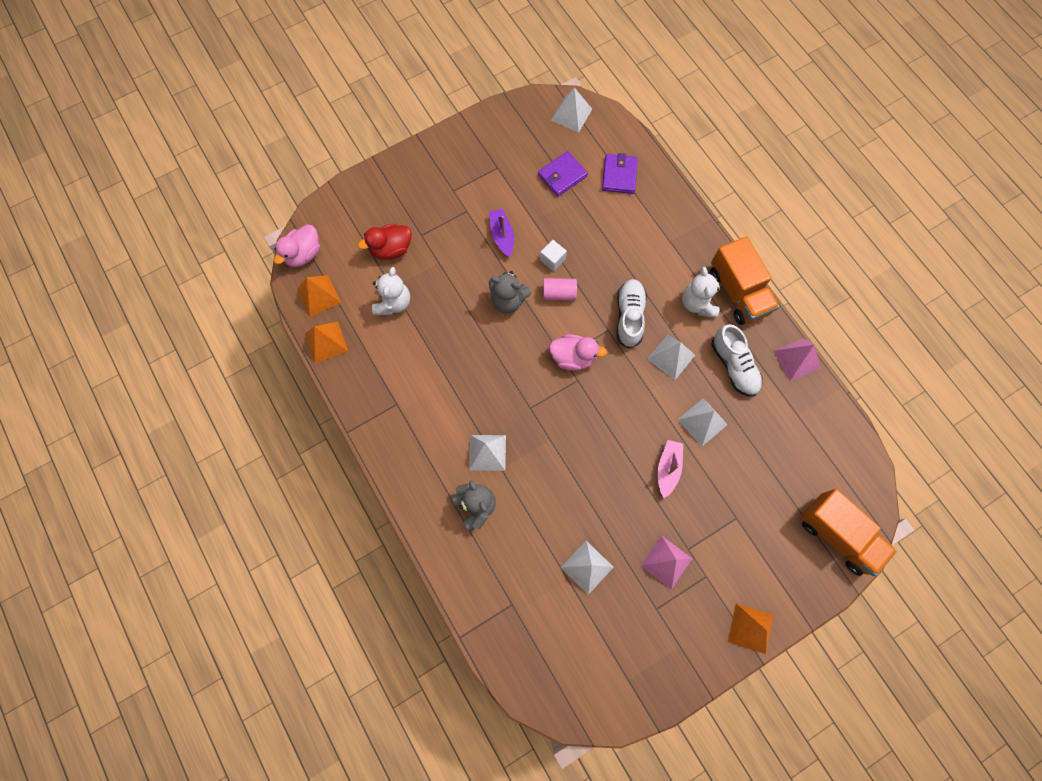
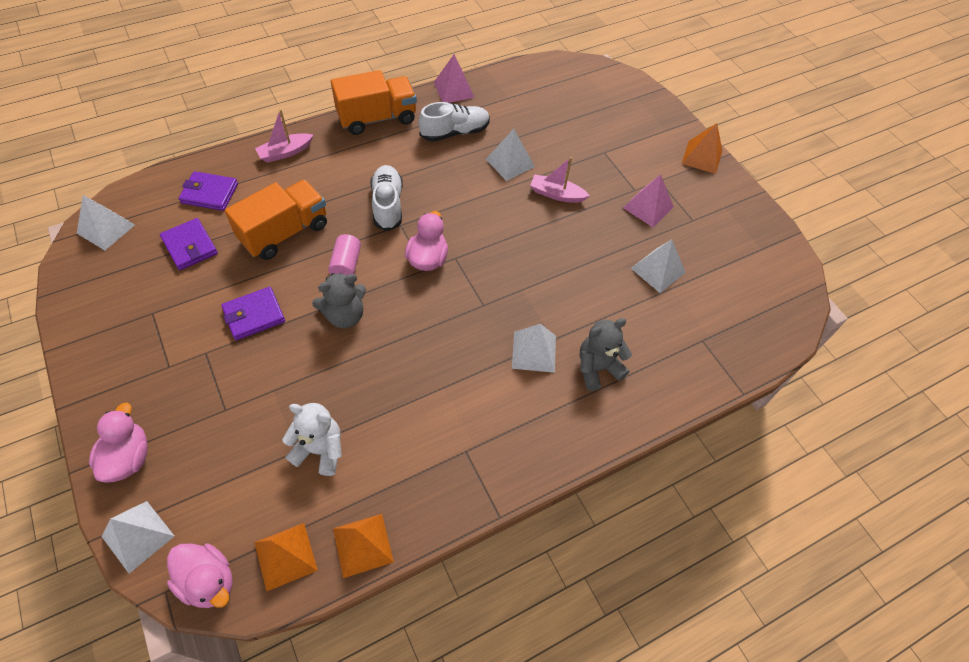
camera: 90 degrees left, 15 degrees down
red duck [358,224,412,260] -> none
purple boat [489,209,514,257] -> purple wallet [221,287,285,340]
grey teddy bear [489,271,531,313] -> grey teddy bear turned 45 degrees clockwise [312,273,366,328]
white cube [540,240,567,271] -> none
white shoe [617,279,647,349] -> white shoe turned 75 degrees clockwise [371,165,403,231]
white pyramid [647,334,695,380] -> white pyramid moved to [102,501,174,574]
white teddy bear [682,267,722,318] -> none
orange truck [801,489,897,576] -> orange truck moved to [225,180,327,260]
none -> pink duck [89,402,148,483]
none -> pink boat [255,109,313,163]

